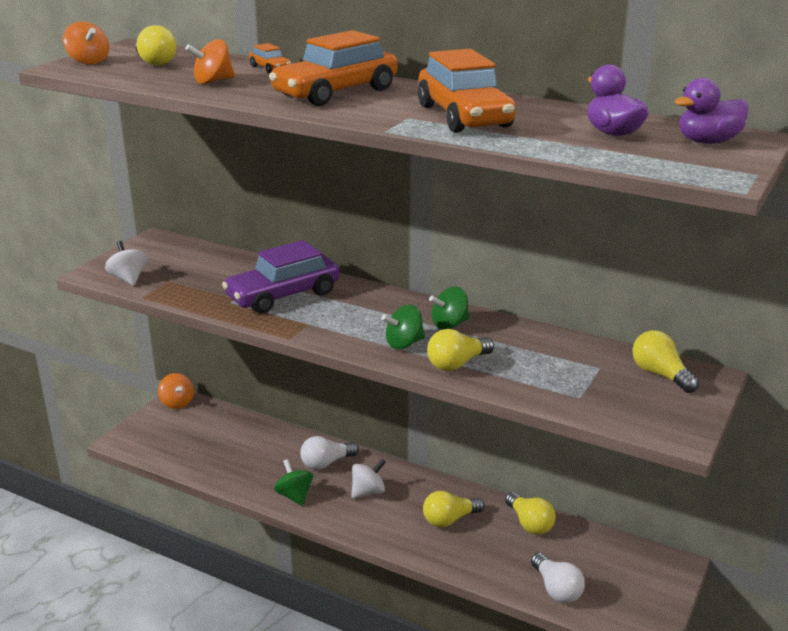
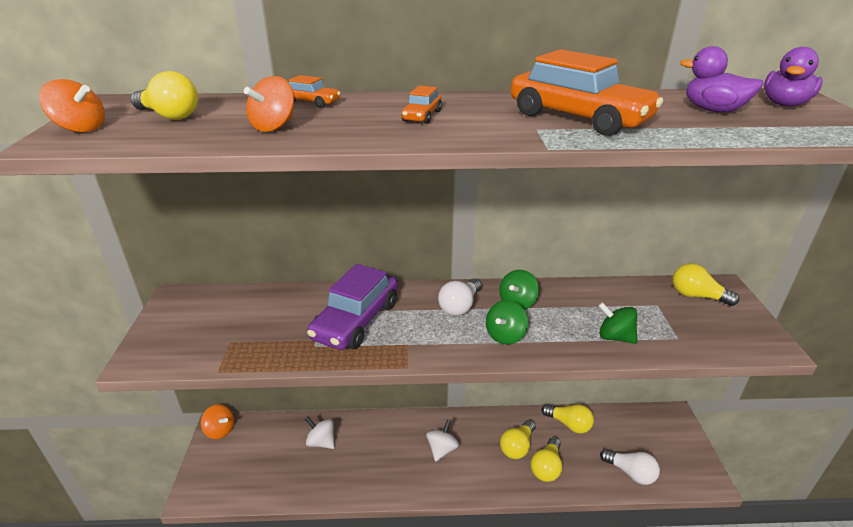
camera: 30 degrees left, 5 degrees up
white spinning top [105,241,147,286] -> white spinning top moved to [305,417,334,449]
orange car [269,30,398,106] -> orange car [401,86,442,124], size x0.44
green spinning top [274,459,313,506] -> green spinning top moved to [598,302,638,344]
white light bulb [300,436,359,470] -> white light bulb moved to [438,278,482,316]
yellow light bulb [427,329,494,371] -> yellow light bulb moved to [531,437,562,482]

